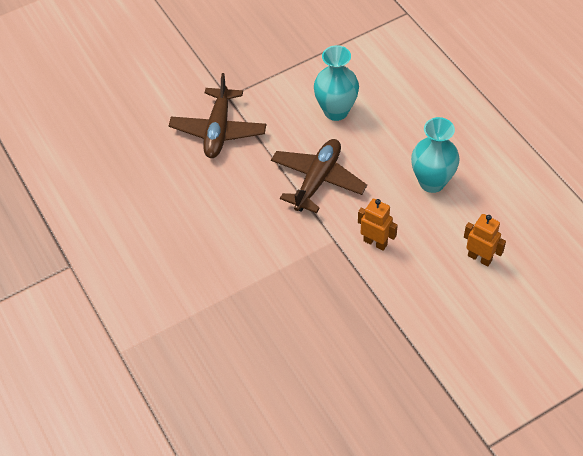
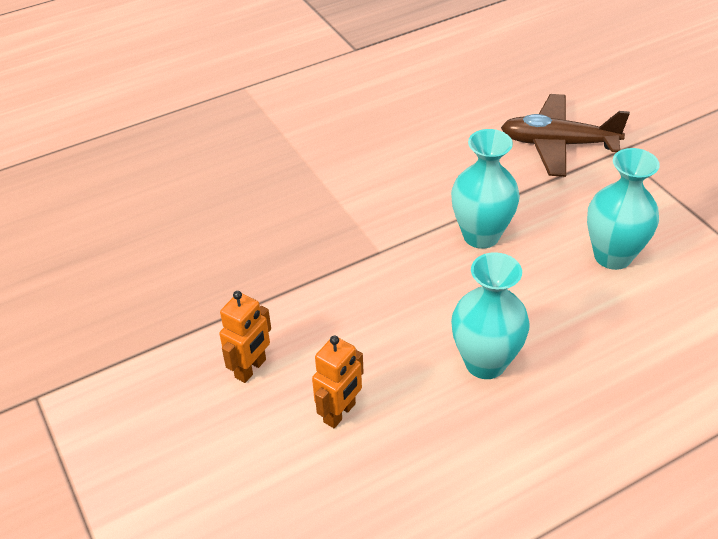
camera: 90 degrees right, 10 degrees down
brown plane [271,139,367,213] -> turquoise vase [451,129,520,249]
orange robot [358,199,398,251] -> orange robot moved to [219,291,271,383]

